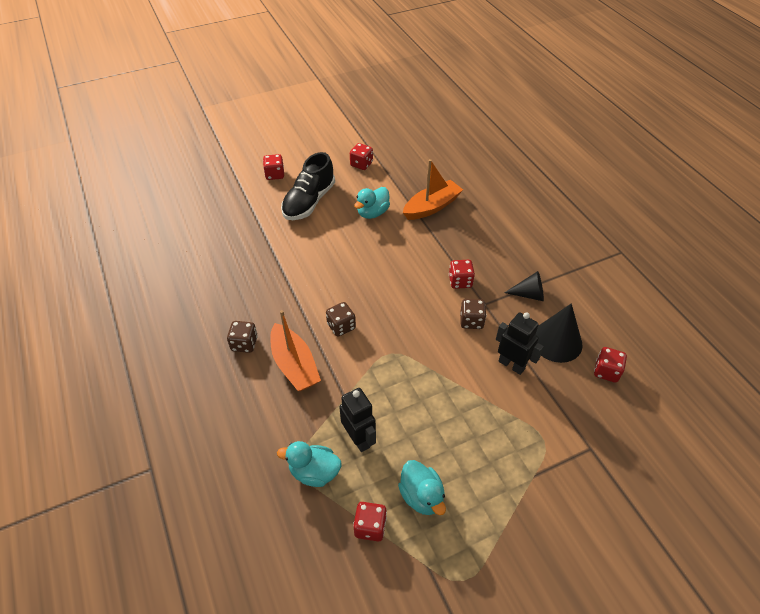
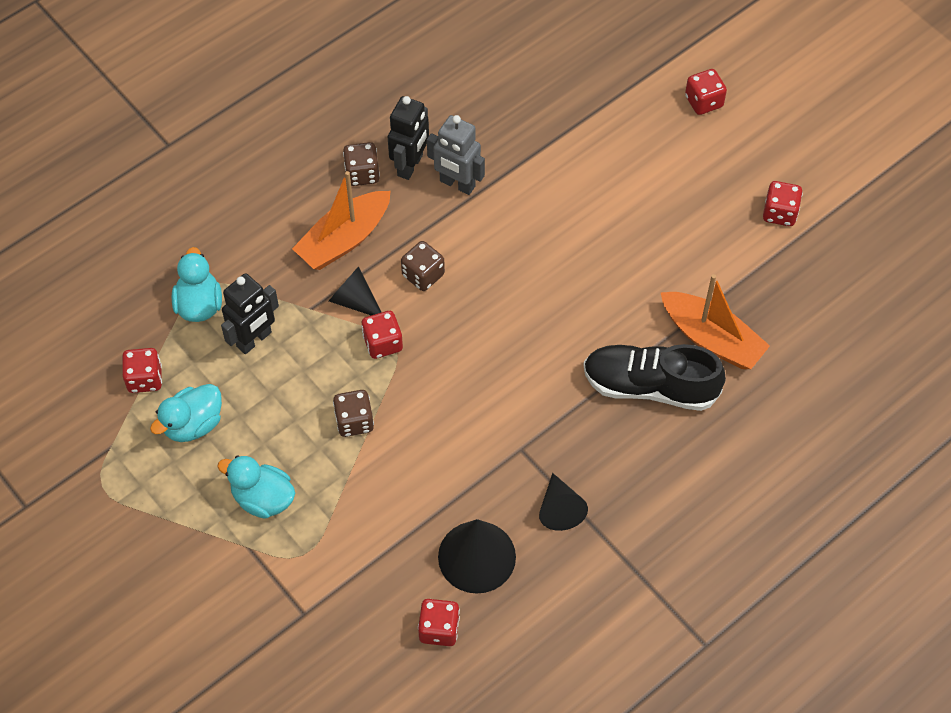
camera: 75 degrees right, 10 degrees up
black shoe [281,152,335,220] -> black shoe moved to [583,344,726,411]
turquoise duck [354,187,390,219] -> turquoise duck moved to [217,456,295,519]
red dice [449,260,475,289] -> red dice moved to [361,311,403,359]
brown dice [460,299,486,329] -> brown dice moved to [333,390,374,437]
black robot [496,312,544,375] -> black robot moved to [388,96,429,180]
none -> black cone [329,266,382,315]
none -> grey robot [427,115,485,195]

